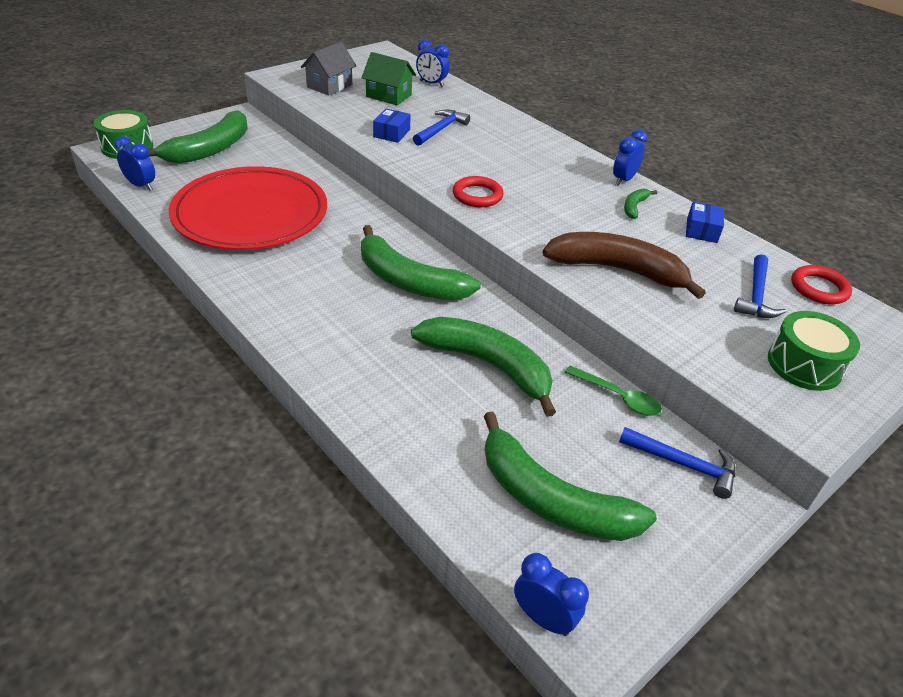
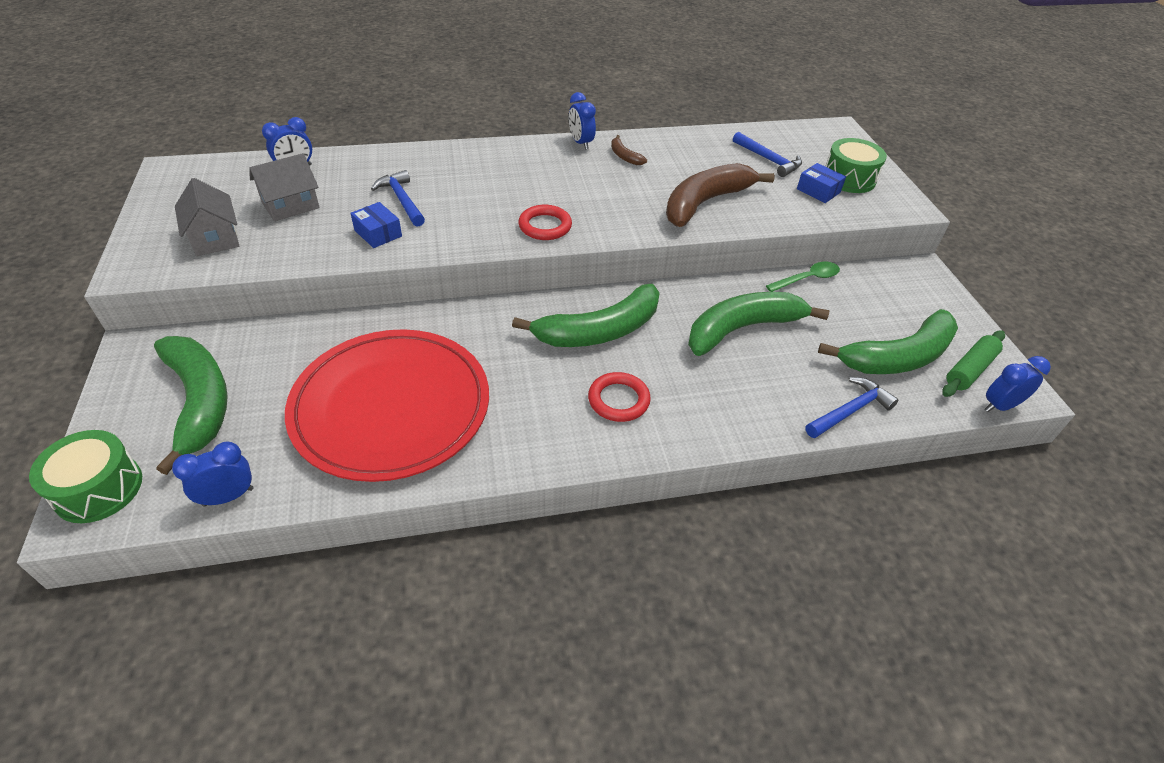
camera: 60 degrees left, 5 degrees up
green house [361,52,416,105] -> grey house [249,153,320,221]
blue hammer [619,427,736,499] -> blue hammer moved to [805,377,898,438]
green banana [624,188,657,219] -> brown banana [611,135,647,165]
blue box [686,202,724,243] -> blue box moved to [797,163,846,203]
red ring [791,265,852,304] -> red ring moved to [588,372,651,422]
none -> green rolling pin [942,331,1005,397]

